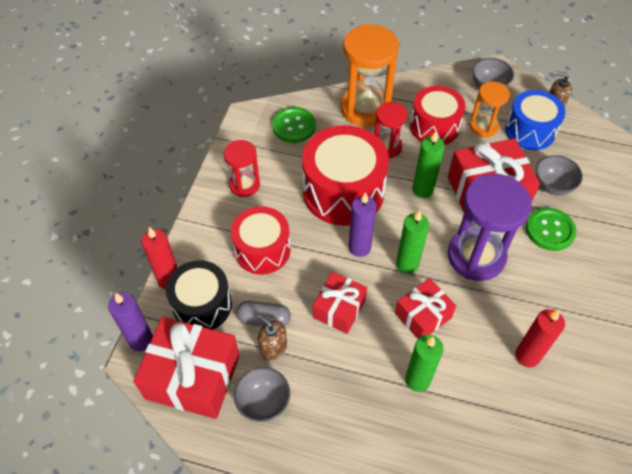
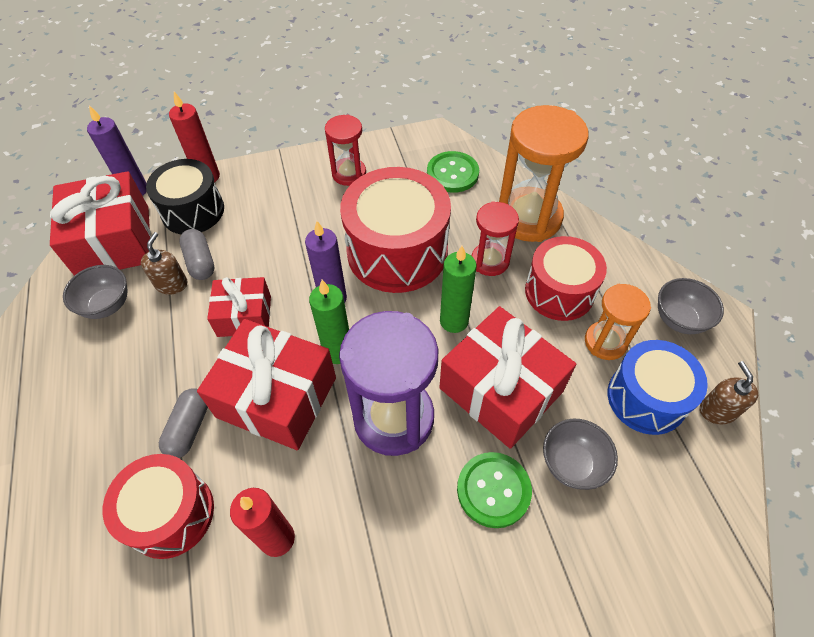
camera: 60 degrees right, 0 degrees up
red drum [231,206,290,275] -> red drum moved to [103,454,214,559]
red gift [395,278,456,339] -> red gift [197,319,336,450], size x1.69
green candle [405,335,444,392] -> grey capsule [159,388,208,458]

